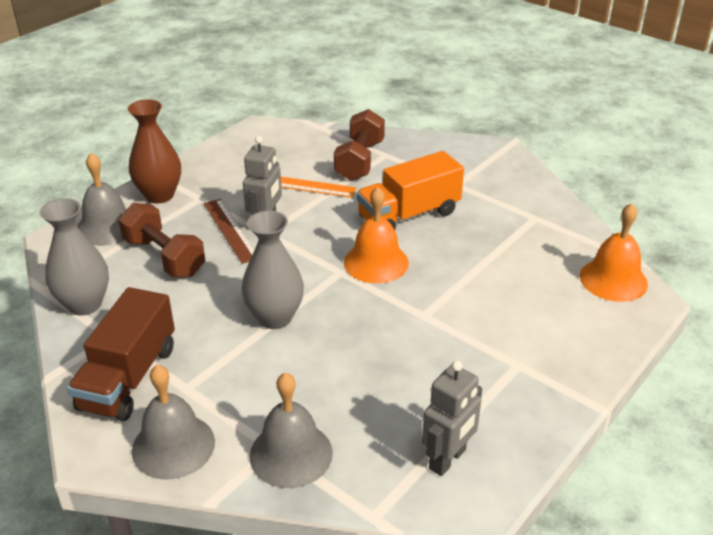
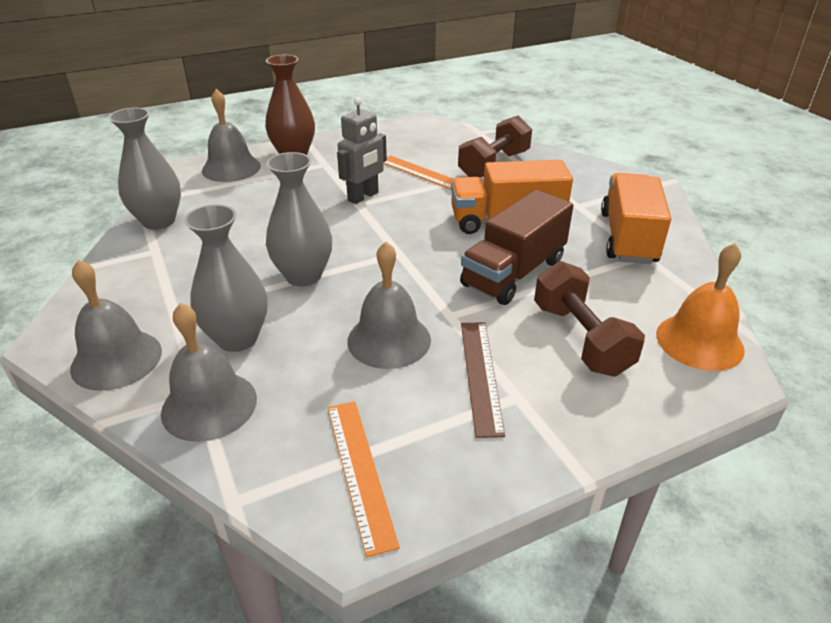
camera: 25 degrees right, 0 degrees up
brown truck [67,287,175,421] -> brown truck moved to [460,190,573,305]
brown dumbbell [118,203,205,277] -> brown dumbbell moved to [534,261,645,377]
brown ruler [204,199,255,264] -> brown ruler moved to [461,322,505,438]
orange bell [344,187,409,283] -> none
grey robot [422,361,482,476] -> orange ruler [328,401,400,557]
none -> grey vase [184,204,268,352]
none -> grey bell [348,242,431,369]
none -> orange truck [601,173,671,264]

